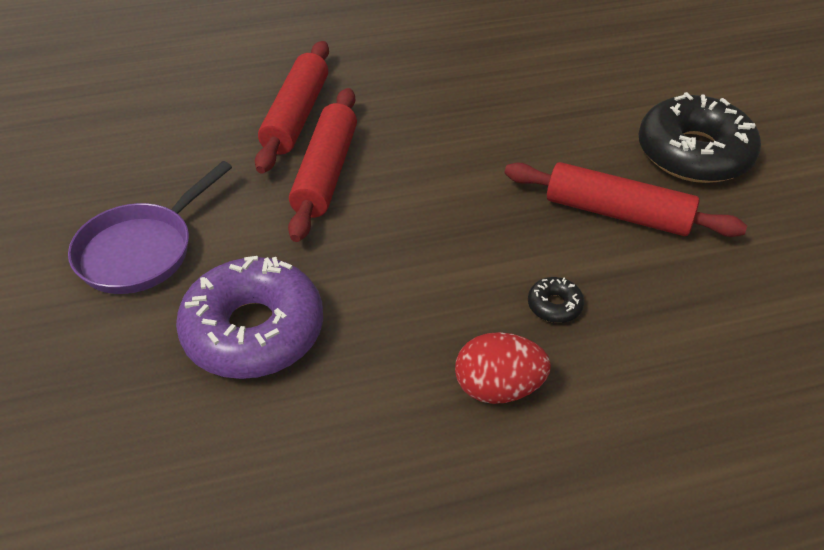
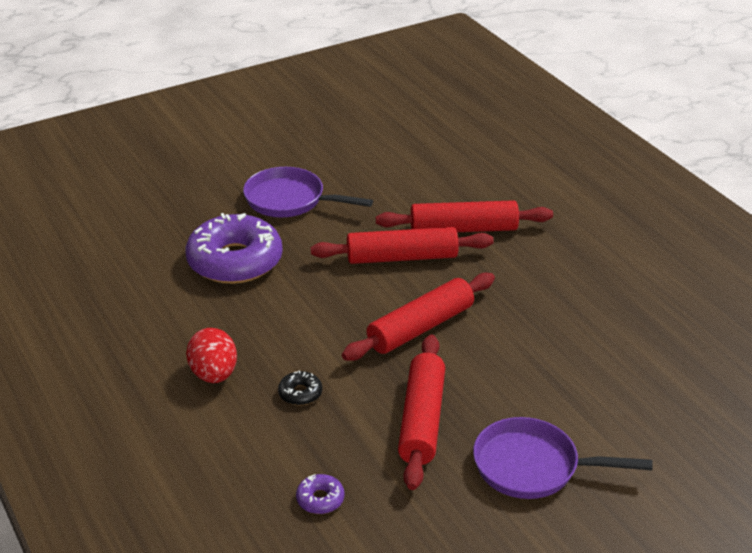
camera: 75 degrees right, 10 degrees down
black donut [639,92,761,183] -> purple pan [473,417,653,499]
none -> purple donut [296,474,344,514]
none -> red rolling pin [342,273,495,361]

